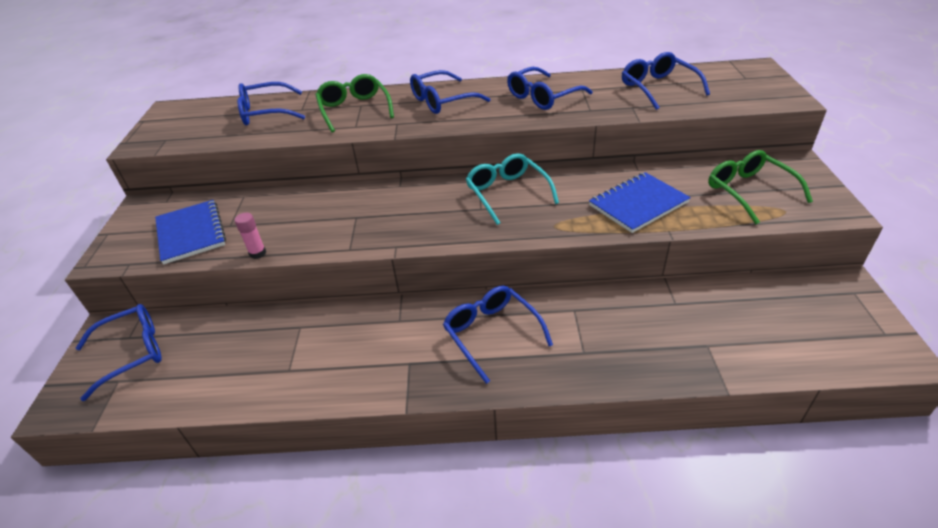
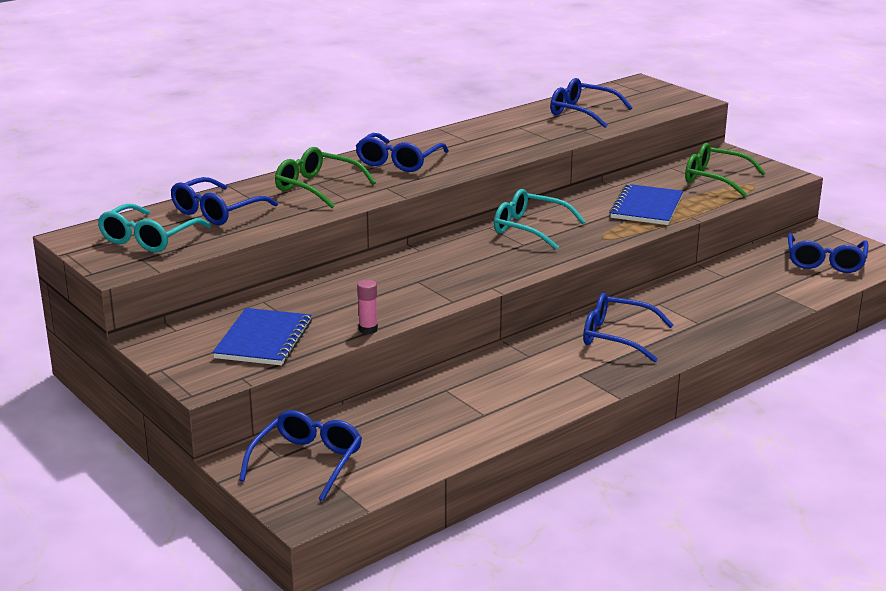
camera: 40 degrees left, 15 degrees down
blue notebook [155,200,226,265] -> blue notebook turned 75 degrees clockwise [212,308,312,366]
blue glasses [507,67,593,110] -> blue glasses moved to [788,233,868,273]
none -> turquoise glasses [98,204,211,253]

